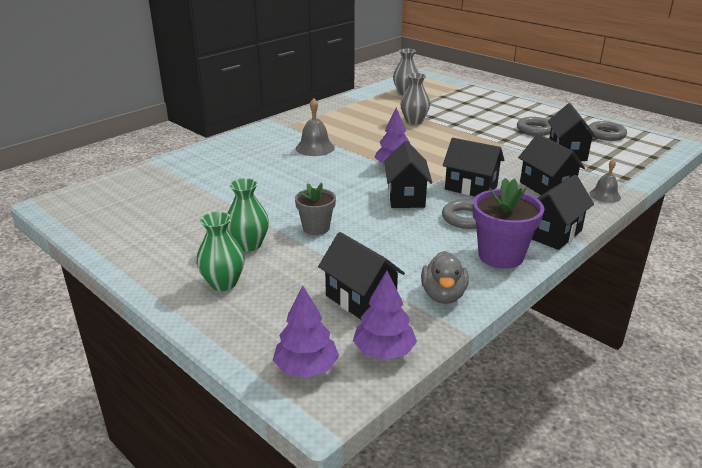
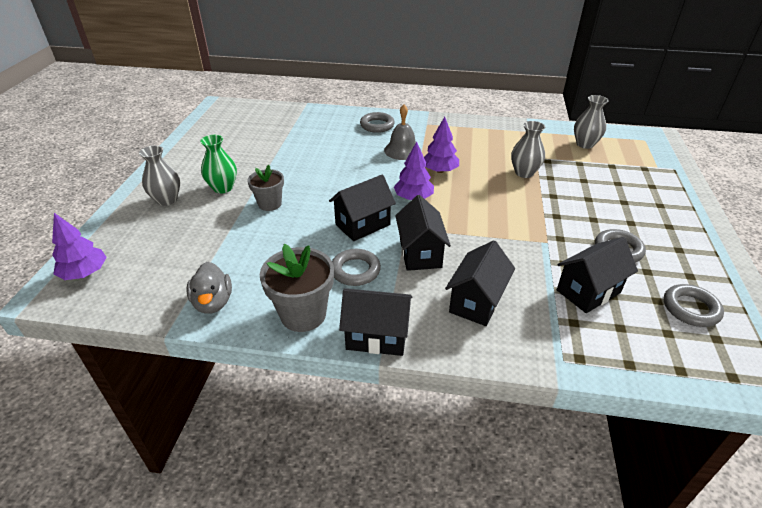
camera: 55 degrees right, 10 degrees up
green vase [196,212,245,291] -> grey vase [139,145,180,206]
black house [318,232,405,320] -> none
purple tree [353,271,417,360] -> purple tree moved to [424,117,459,173]
grey duck [421,251,469,304] -> grey duck turned 75 degrees counterclockwise [186,262,232,314]
purple flower pot [473,178,544,269] -> grey flower pot [260,244,334,332]
grey bell [589,159,621,203] -> none
none -> grey ring [360,112,395,133]

